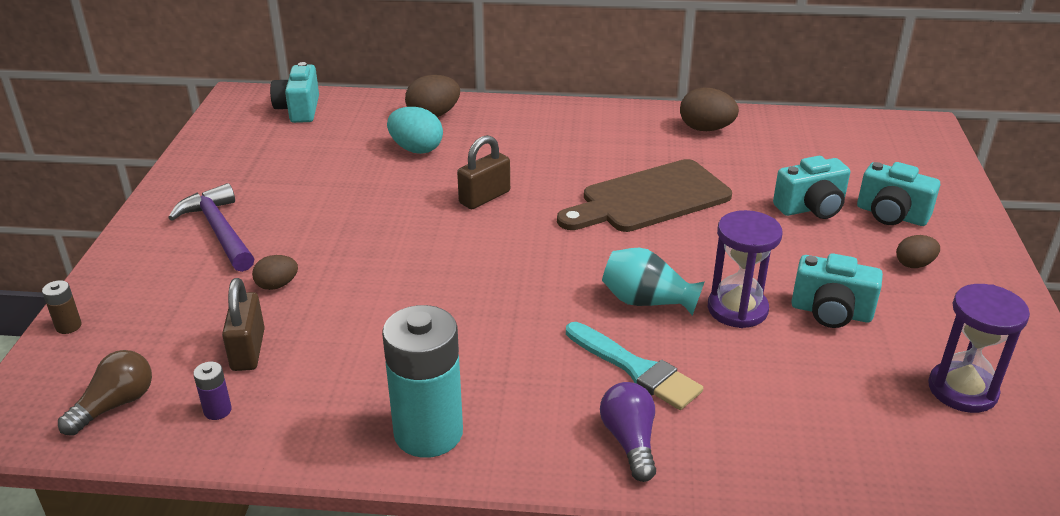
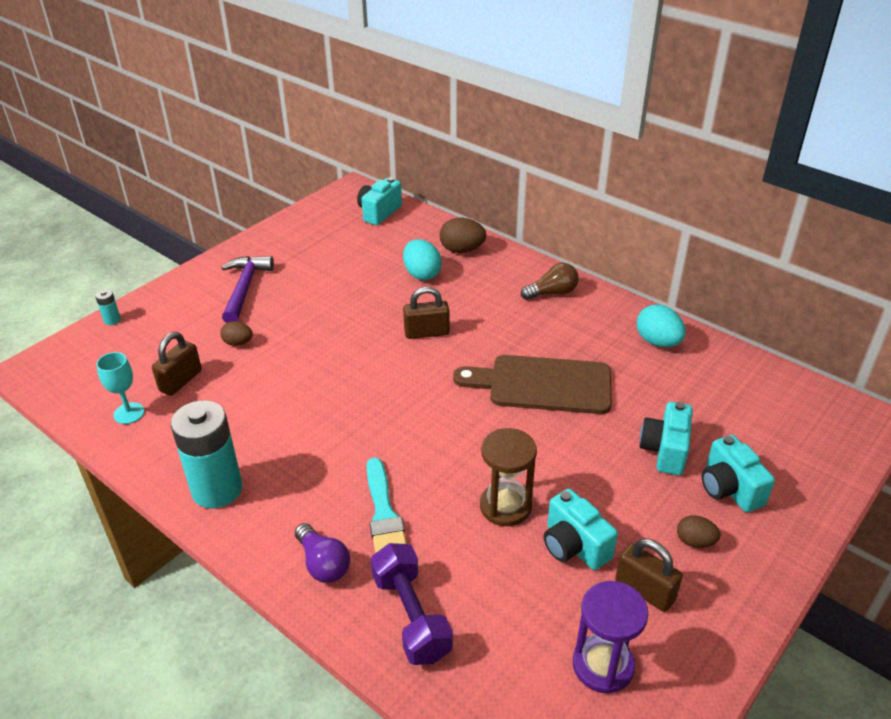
camera: 35 degrees right, 5 degrees up
brown battery [42,280,82,334] -> turquoise battery [95,289,121,325]
brown light bulb [58,350,152,436] -> brown light bulb moved to [521,263,579,300]
purple battery [193,362,232,420] -> turquoise goblet [96,352,144,424]
purple light bulb [600,382,656,482] -> purple light bulb turned 120 degrees clockwise [295,523,350,583]
turquoise vase [602,248,705,316] -> none
brown egg [680,88,739,131] -> turquoise egg [637,304,686,347]
purple hourglass [708,210,782,328] -> brown hourglass [480,428,537,526]
turquoise camera [773,156,850,219] -> turquoise camera turned 90 degrees clockwise [639,402,693,475]
none -> purple dumbbell [371,543,453,665]
none -> brown padlock [615,538,683,612]

